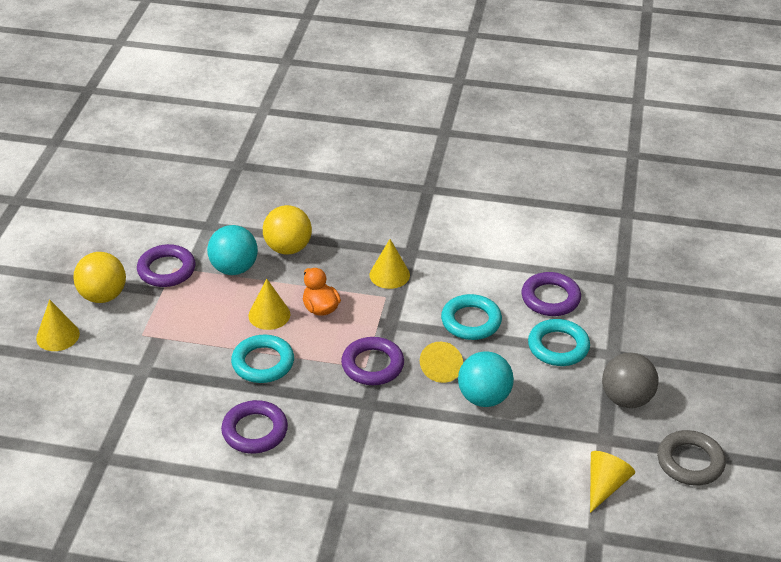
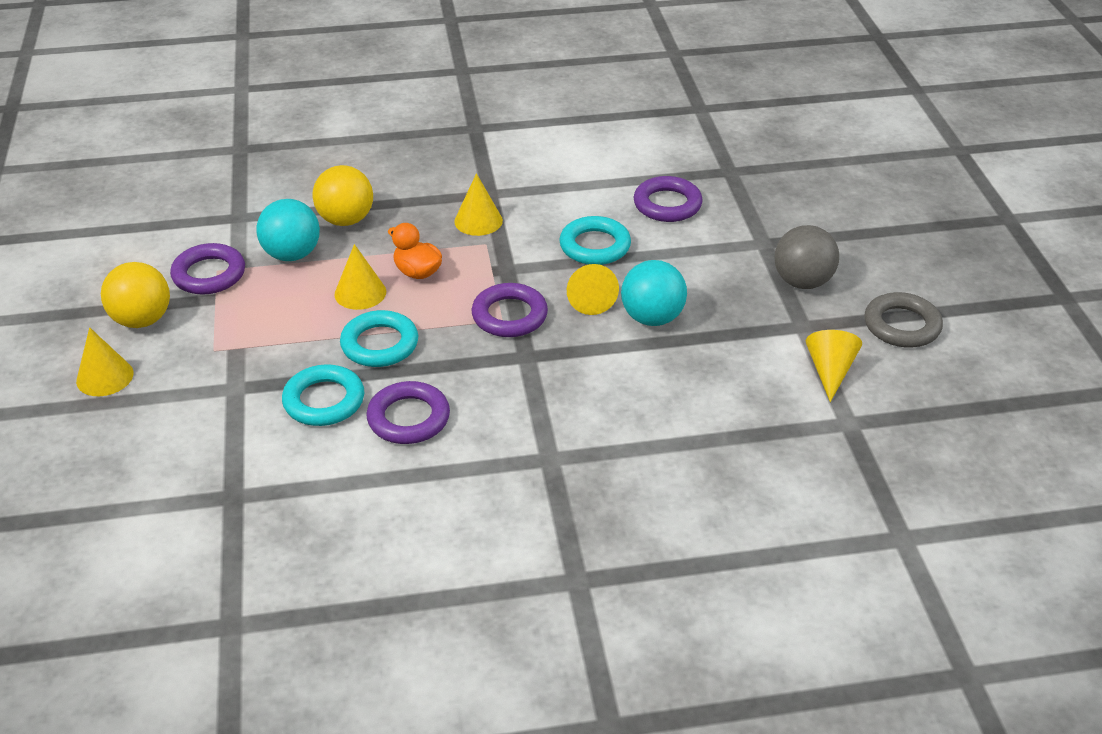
camera: 20 degrees left, 0 degrees up
turquoise ring [528,319,590,366] -> turquoise ring moved to [282,364,364,426]

